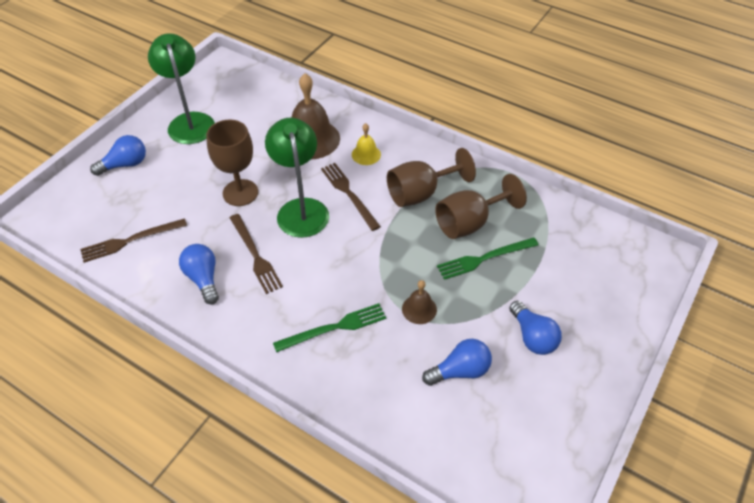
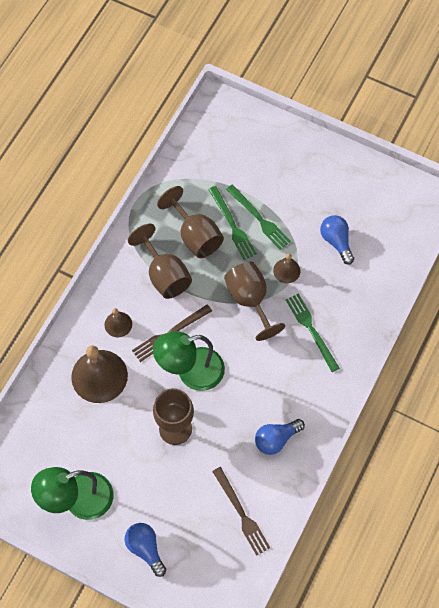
camera: 95 degrees left, 15 degrees up
brown fork [230,214,283,294] -> none
yellow bell [352,123,381,165] -> brown bell [105,308,132,337]
blue light bulb [509,301,562,355] -> none
none -> brown goblet [224,262,285,341]
none -> green fork [226,185,291,250]

